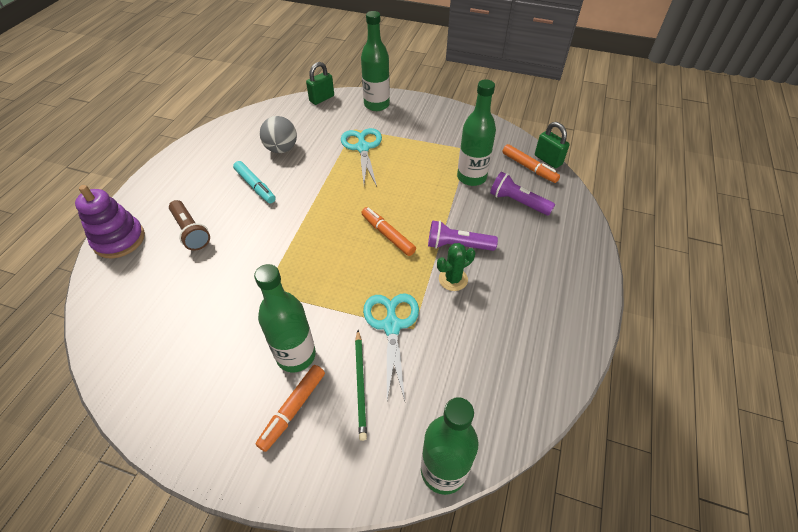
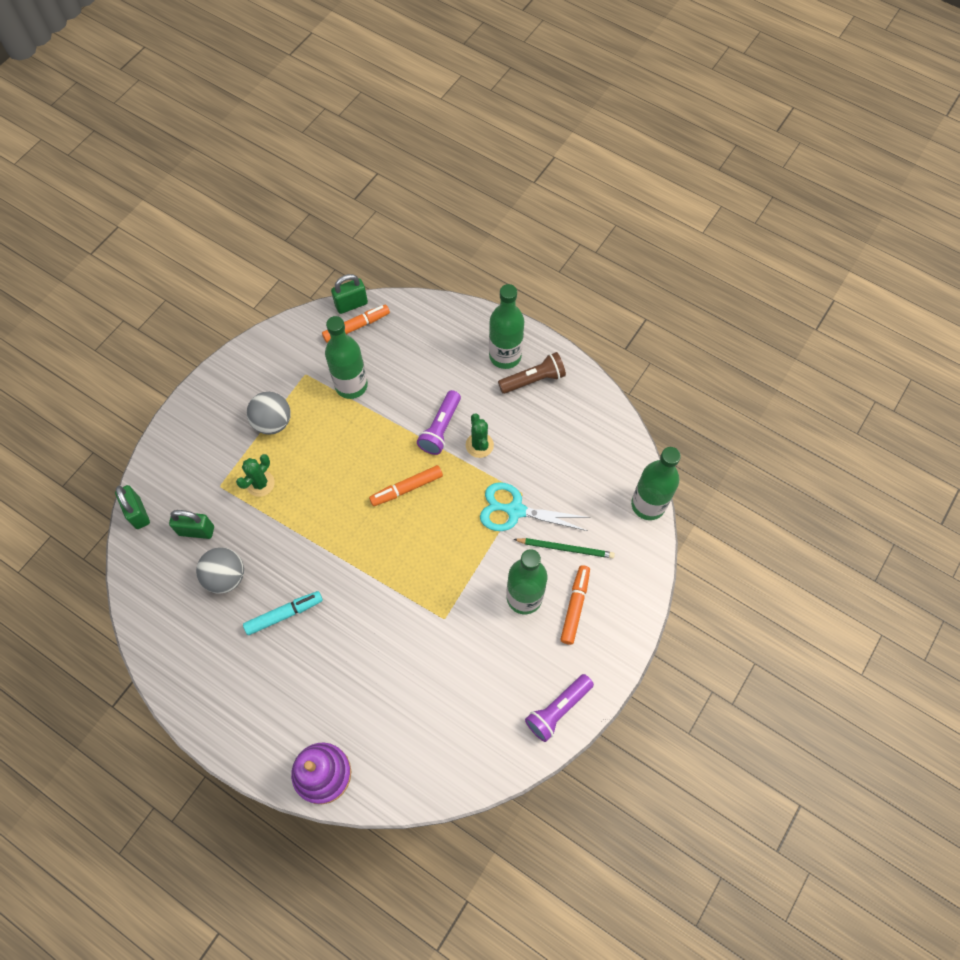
camera: 75 degrees left, 15 degrees up
brown flashlight [169,200,210,251] -> brown flashlight moved to [498,352,566,394]
orange marker [256,365,325,452] -> orange marker turned 120 degrees counterclockwise [560,565,590,645]
turquoise scissors [341,128,382,186] -> green cactus [236,454,275,497]
green bottle [361,11,390,111] -> green bottle moved to [489,284,524,369]
purple flashlight [490,172,555,216] -> purple flashlight moved to [525,674,594,742]
none -> green padlock [169,510,214,539]
none -> grey ball [247,392,291,435]

